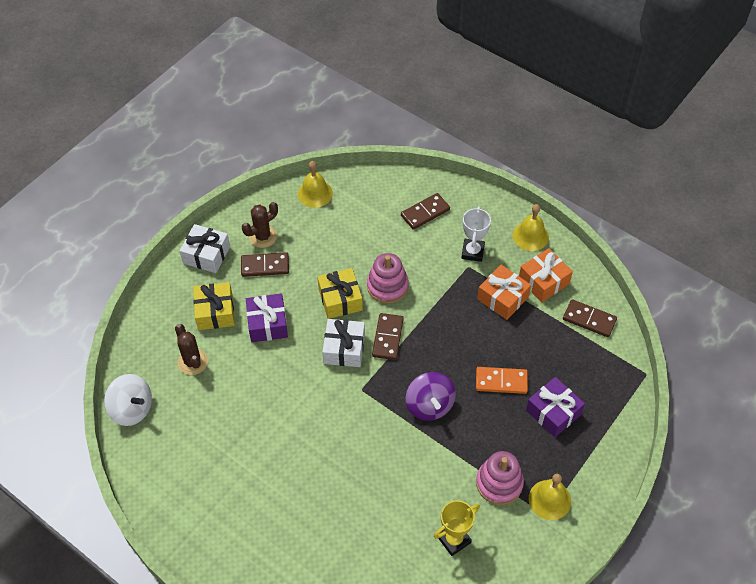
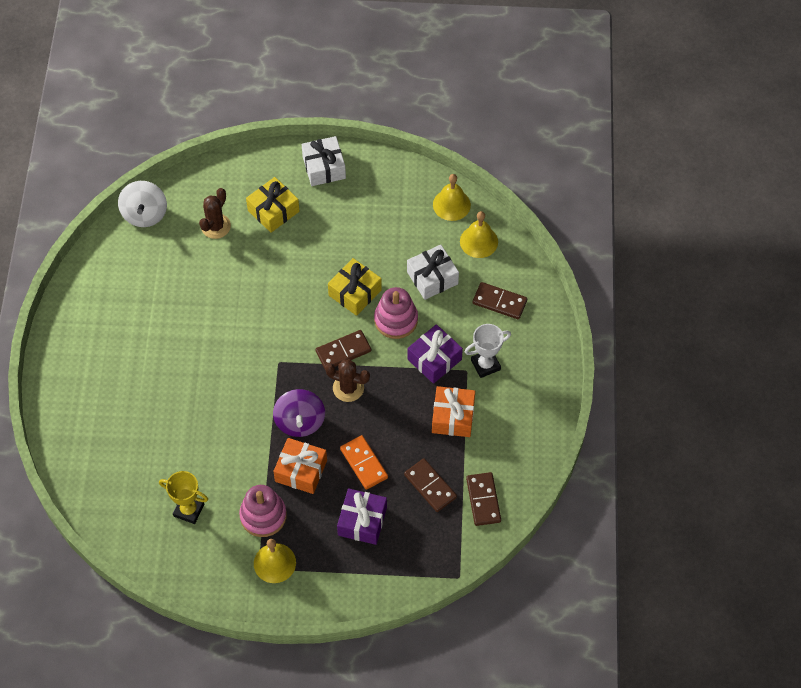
camera: 55 degrees right, 5 degrees up
brown domino [241,252,289,277] -> brown domino moved to [404,458,457,512]
brown cactus [242,202,278,248] -> brown cactus moved to [325,359,370,402]
purple gift [246,293,288,342] -> purple gift moved to [407,324,463,384]
white gift [322,319,365,367] -> white gift moved to [407,245,459,300]
purple spinning top [406,372,456,421] -> purple spinning top turned 45 degrees counterclockwise [273,389,325,437]
yellow bell [513,204,549,251] -> yellow bell moved to [460,211,498,258]
orange gift [519,248,573,302] -> orange gift moved to [273,438,327,494]

